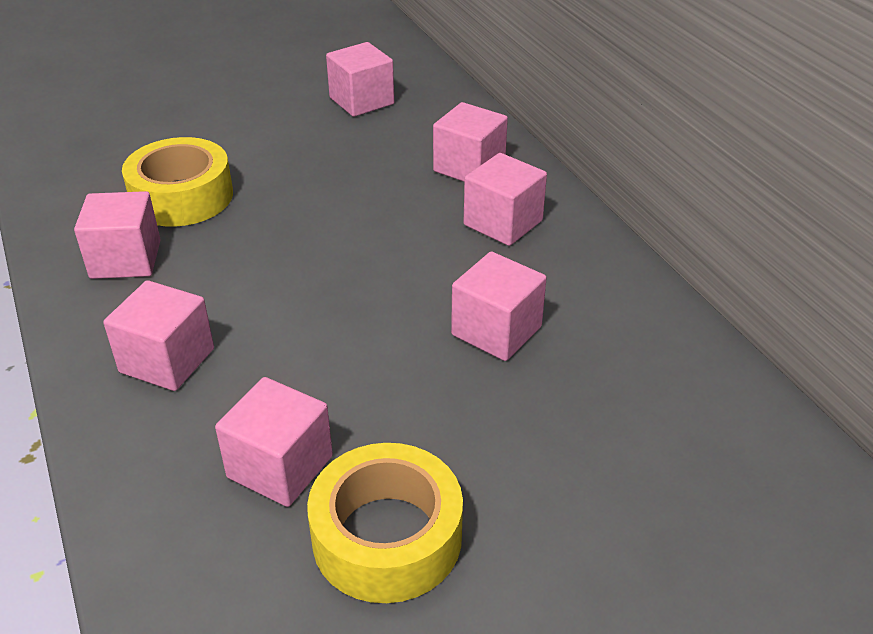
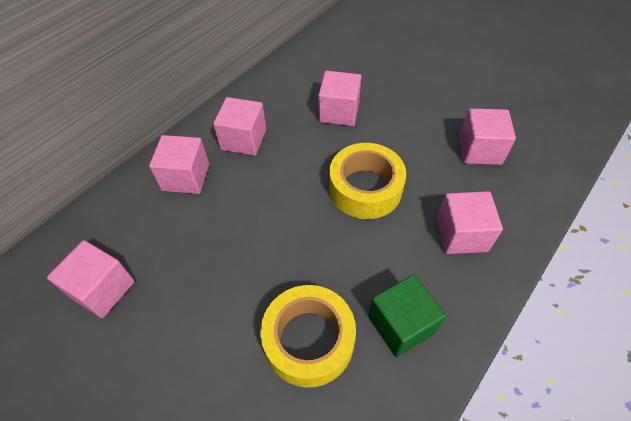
camera: 115 degrees left, 15 degrees up
pink cube [74,191,161,279] -> green cube [368,274,446,357]
yellow tape [307,443,463,603] -> yellow tape moved to [329,143,406,219]

